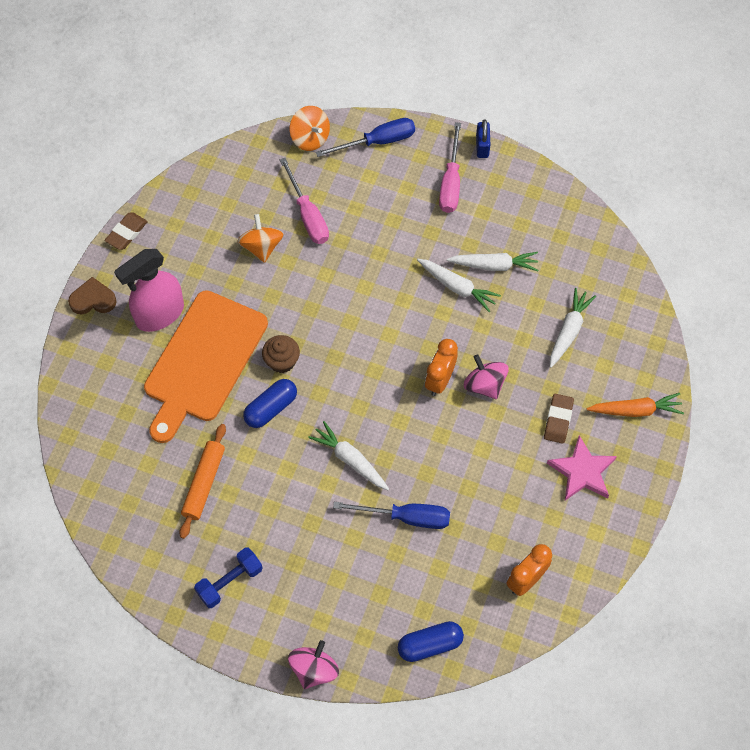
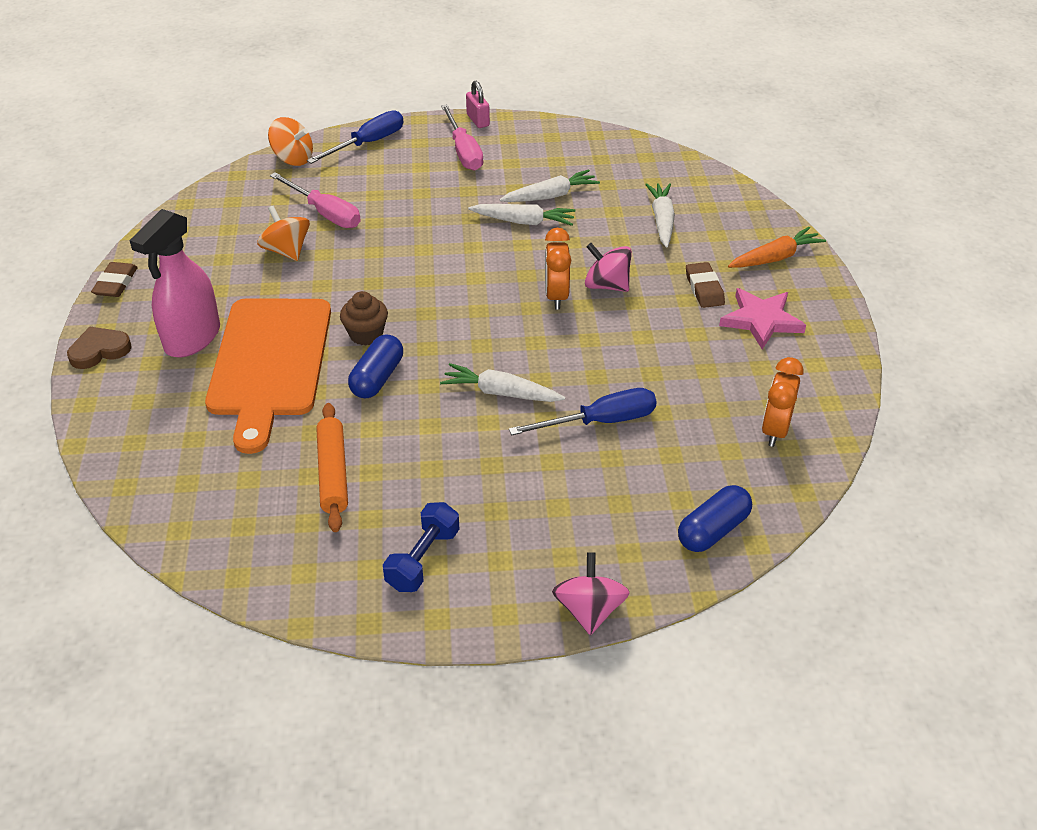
camera: 25 degrees left, 20 degrees down
blue padlock [476,119,490,158] -> pink padlock [466,81,490,128]

